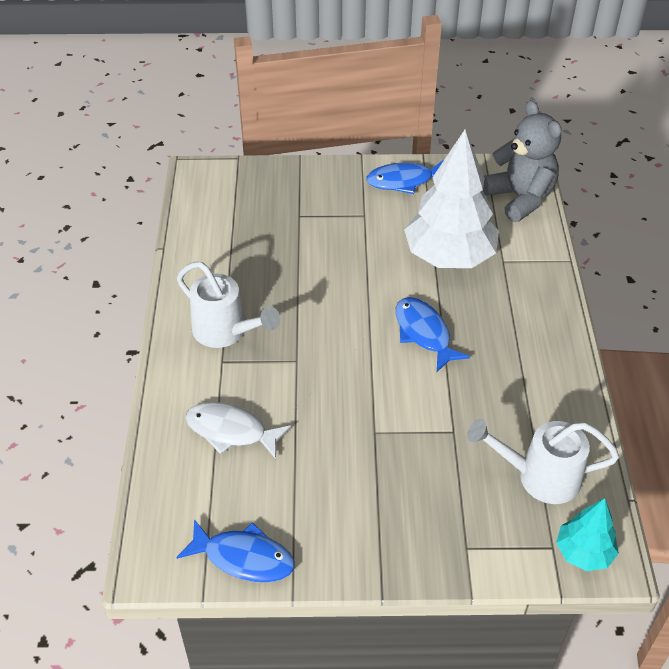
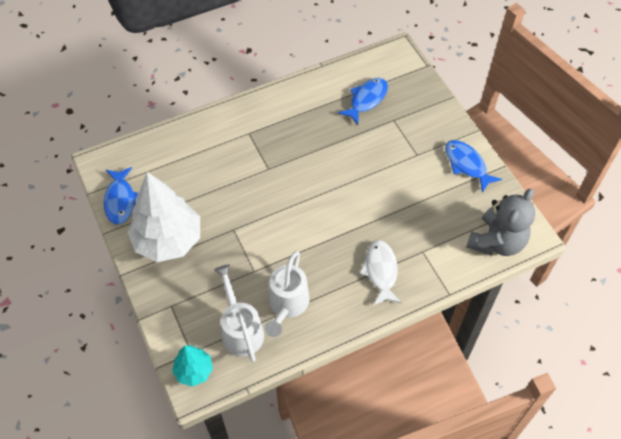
camera: 65 degrees right, 10 degrees up
white watering can [177,262,280,348] -> white watering can moved to [264,251,310,337]
white fish [185,402,291,459] -> white fish moved to [360,240,402,306]
blue fish [396,297,470,372] -> blue fish moved to [338,78,388,125]
white tree [404,130,499,268] -> white tree moved to [127,172,200,262]

